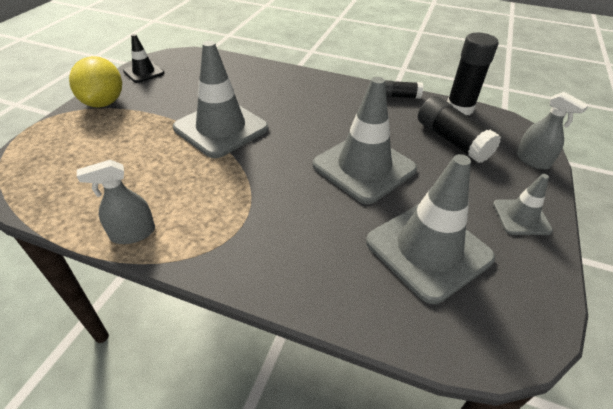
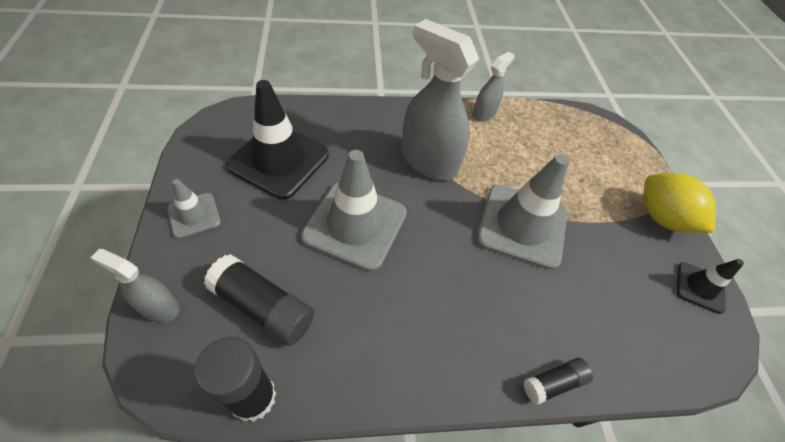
camera: 150 degrees right, 10 degrees up
grey traffic cone [366,154,495,304] -> black traffic cone [226,80,329,200]
black glue stick [385,80,423,99] -> black glue stick moved to [524,358,593,405]
none -> grey spray bottle [401,19,479,180]

